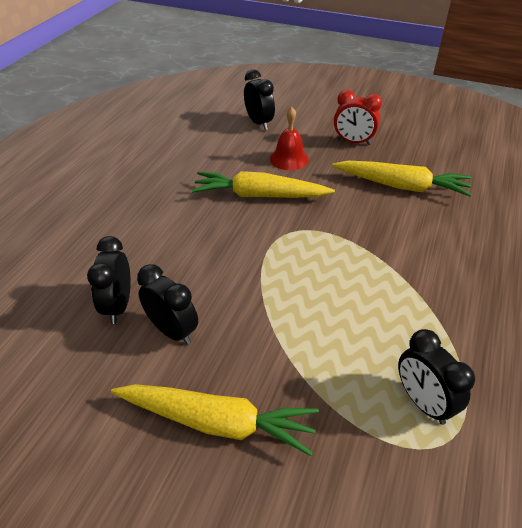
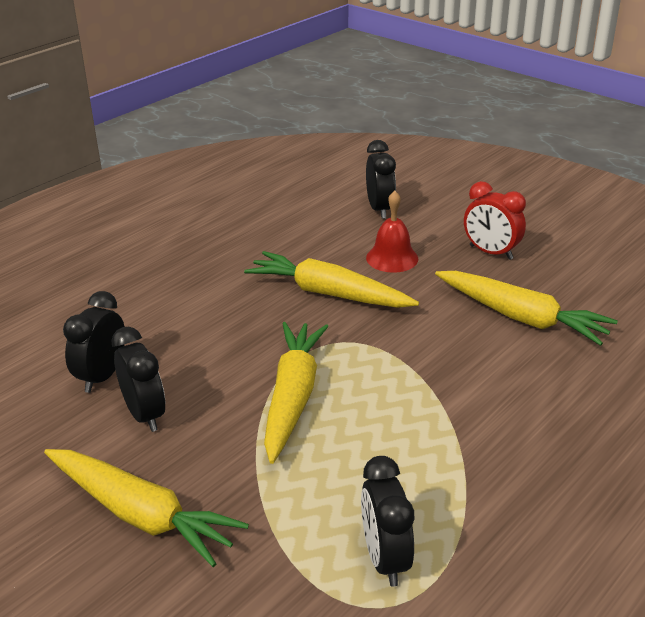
camera: 20 degrees right, 10 degrees down
none -> yellow carrot [264,322,329,464]

